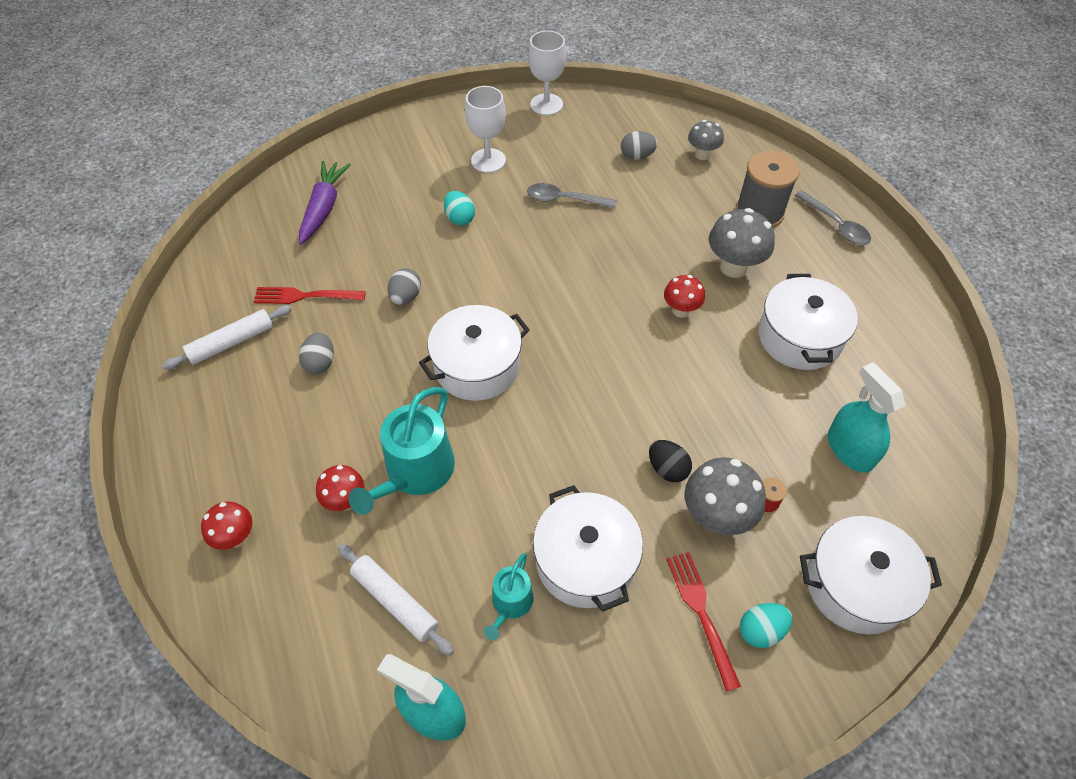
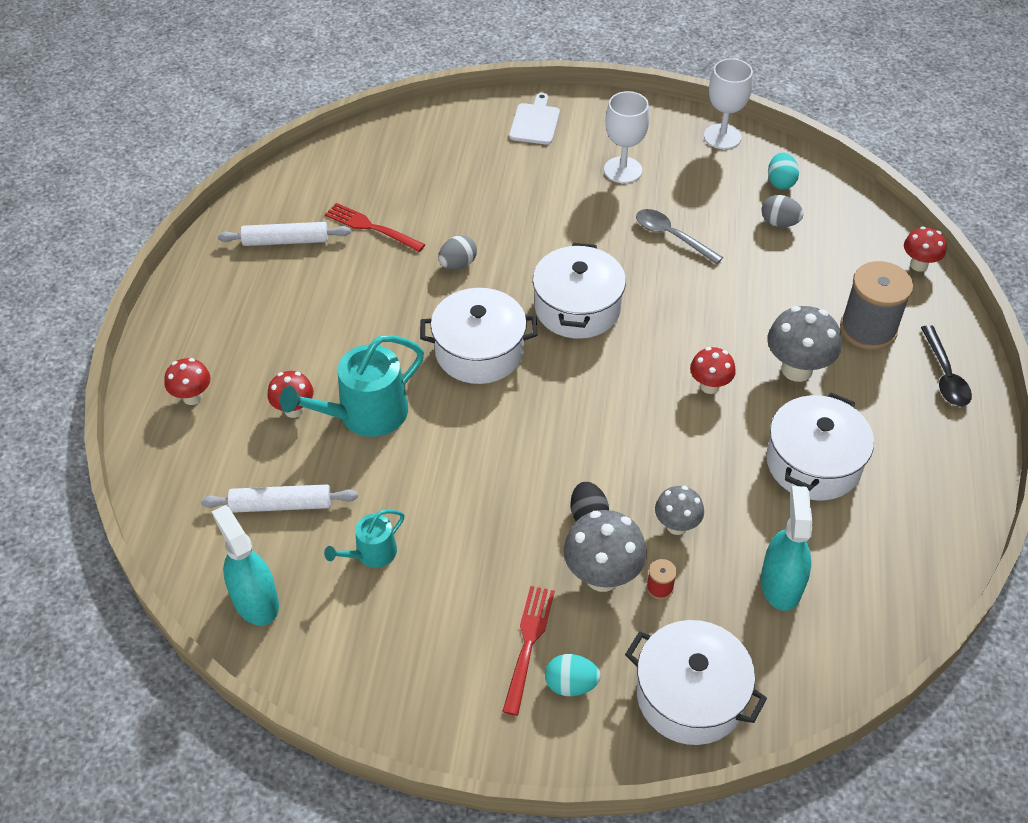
camera: 30 degrees right, 5 degrees down
purple carrot [299,161,351,244] -> none
grey egg [299,332,334,374] -> none
white rolling pin [338,544,454,656] -> white rolling pin turned 75 degrees counterclockwise [201,484,358,513]
turquoise egg [444,191,475,225] -> turquoise egg moved to [768,152,799,190]
white pot [533,485,643,612] -> white pot moved to [533,243,626,339]
grey mushroom [688,120,724,160] -> grey mushroom moved to [655,486,704,535]
grey spoon [795,191,871,245] -> black spoon [921,325,972,407]
none -> white cutting board [509,93,560,145]
none -> red mushroom [904,226,947,272]

